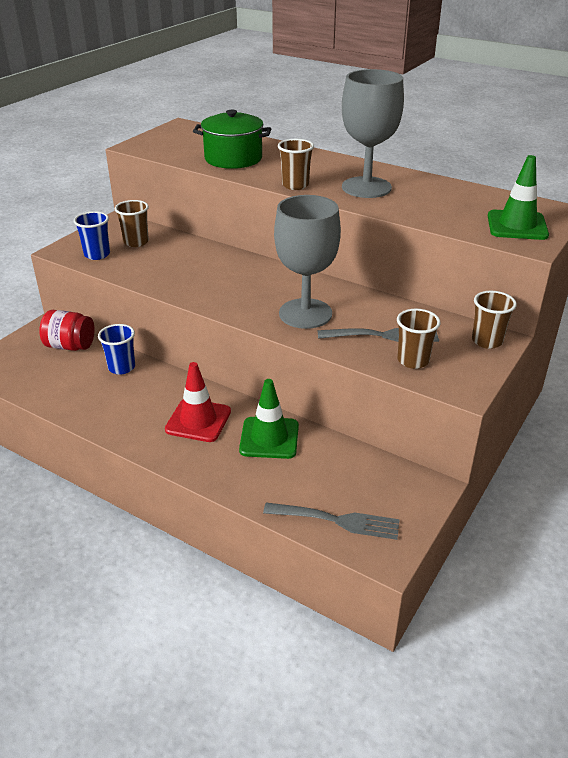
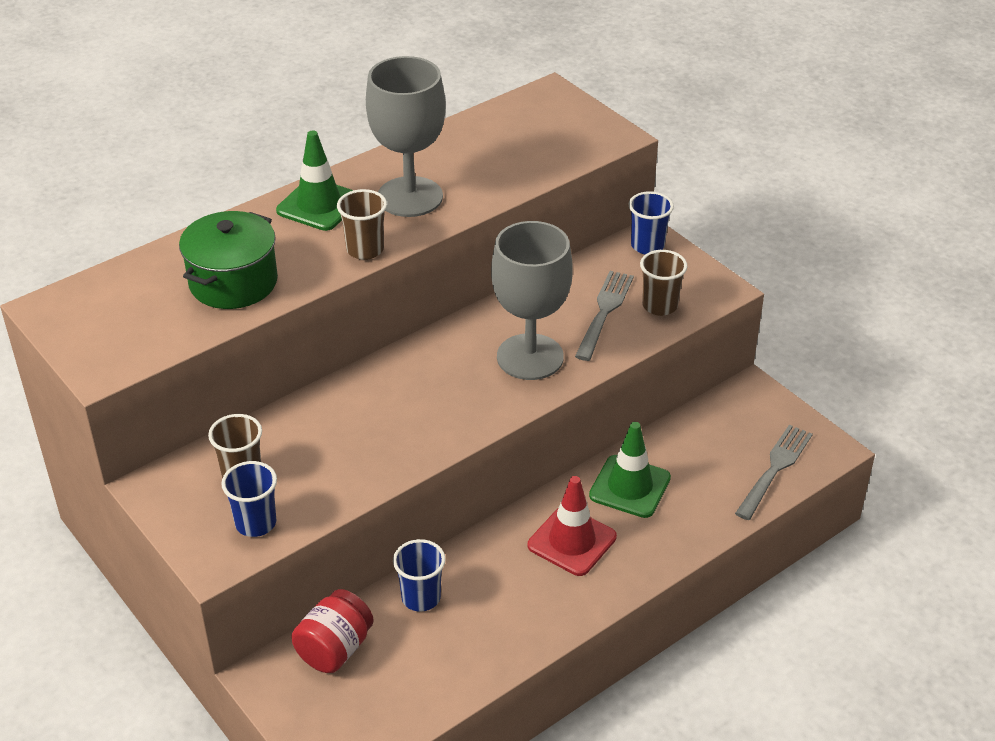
camera: 70 degrees left, 5 degrees up
brown cup [472,291,517,349] -> blue cup [628,191,674,254]
green traffic cone [488,155,549,240] -> green traffic cone moved to [276,130,353,231]

